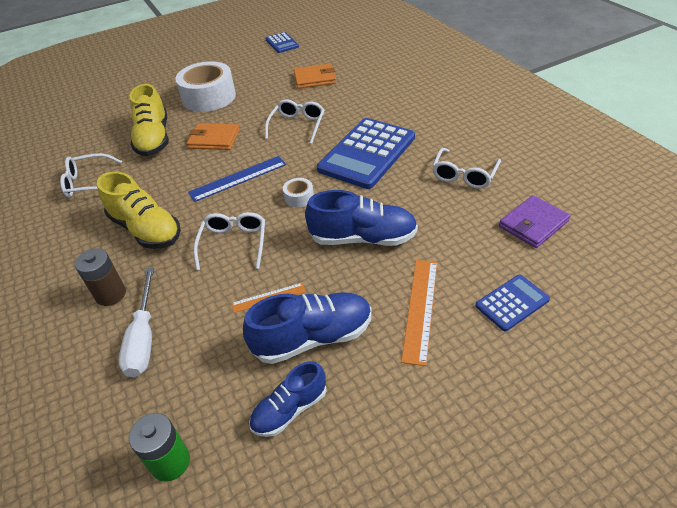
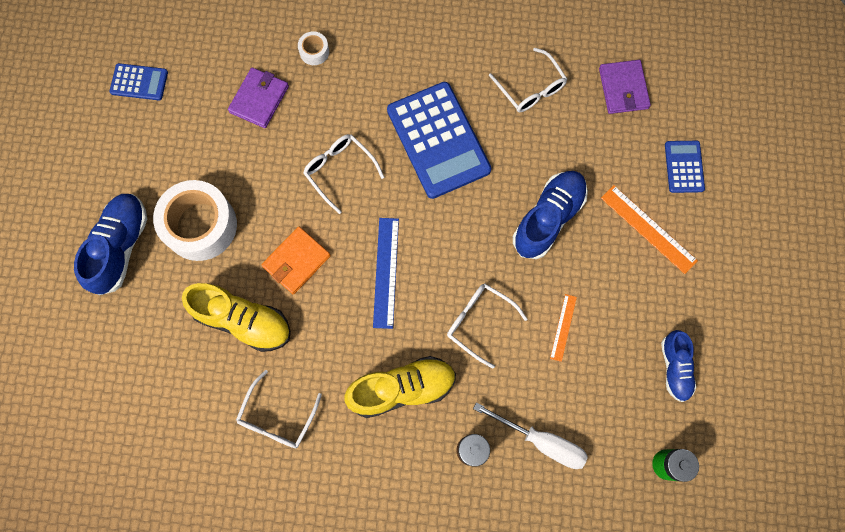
camera: 60 degrees left, 30 degrees up
blue shoe [243,292,372,364] -> blue shoe moved to [74,194,147,295]
white tape [283,178,314,208] -> white tape moved to [298,31,329,65]
orange wallet [294,64,336,89] -> purple wallet [228,67,289,128]

